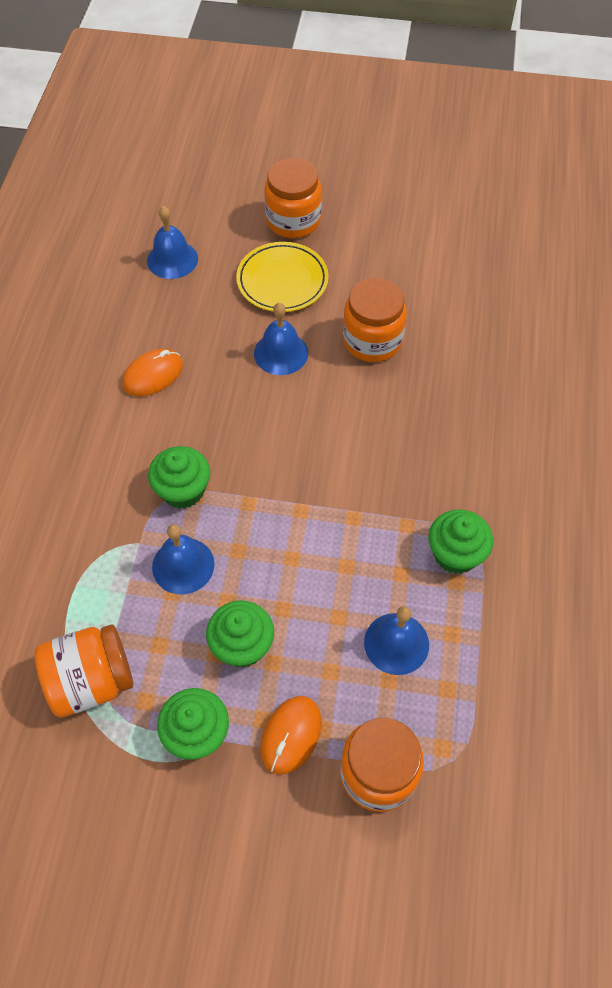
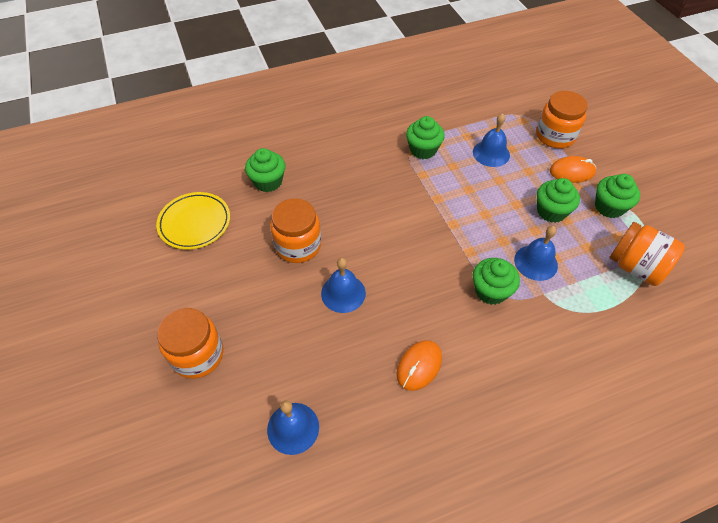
camera: 120 degrees left, 5 degrees down
orange mouse [122,349,183,396] -> orange mouse turned 75 degrees counterclockwise [396,340,442,391]
yellow plate [236,242,329,312] -> yellow plate moved to [156,192,230,250]
none -> green cupcake [245,148,285,192]

